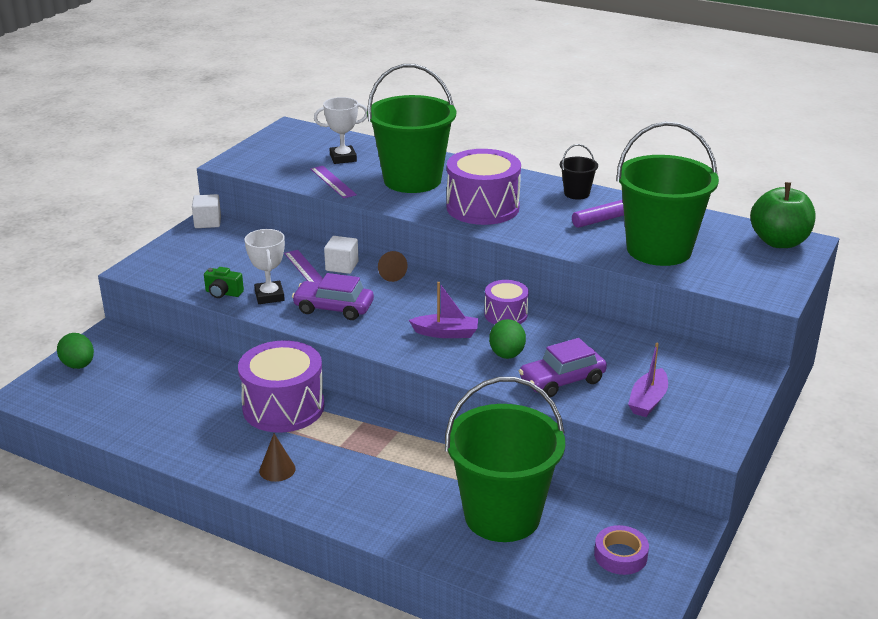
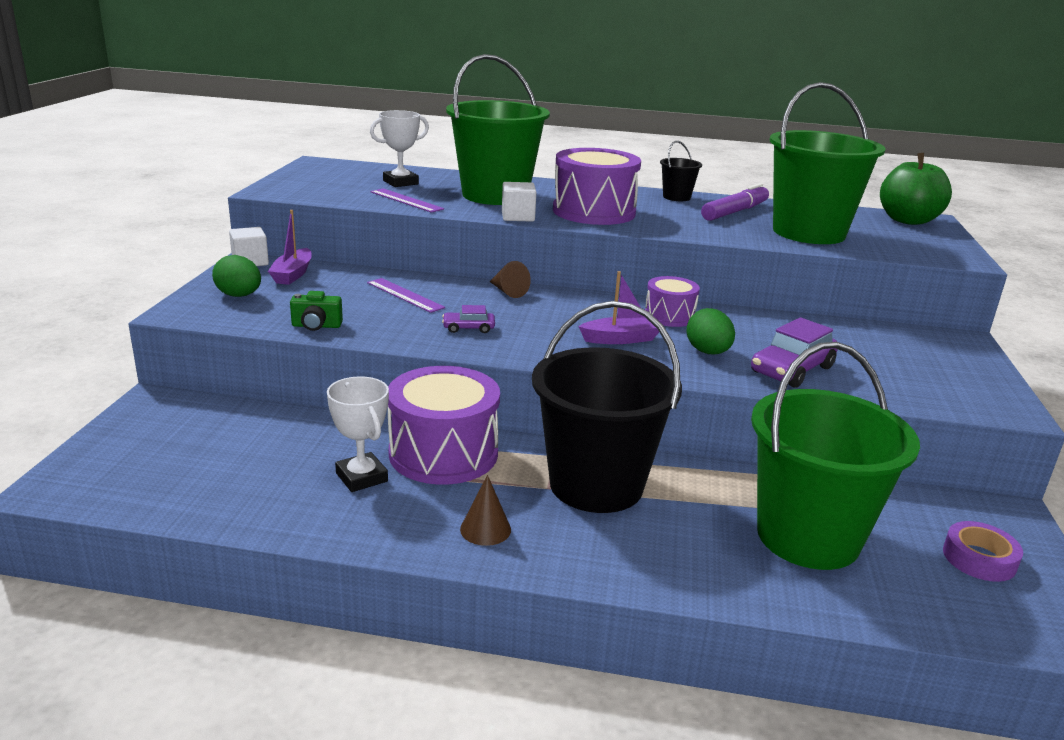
camera: 20 degrees left, 5 degrees down
green egg [57,333,94,369] -> green egg moved to [212,255,261,297]
white trophy [245,229,285,304] -> white trophy moved to [327,376,389,492]
purple car [292,273,374,320] -> purple car [442,305,495,333], size x0.53
white cube [324,236,359,274] -> white cube moved to [502,182,536,222]
purple boat [628,343,668,417] -> purple boat moved to [268,210,312,285]
none -> black bucket [532,301,682,513]

